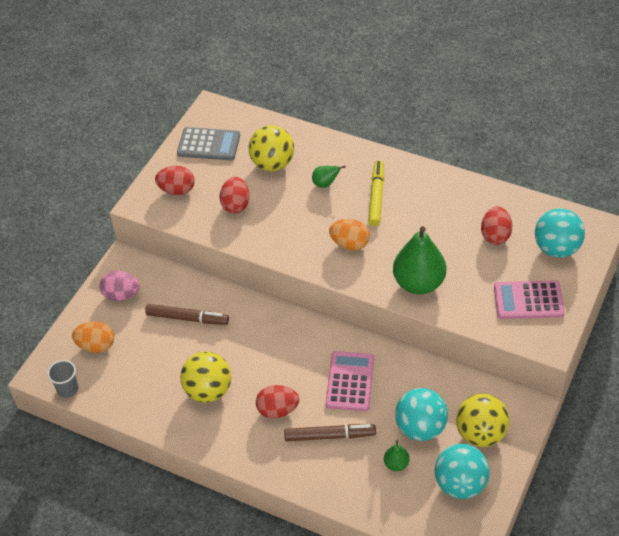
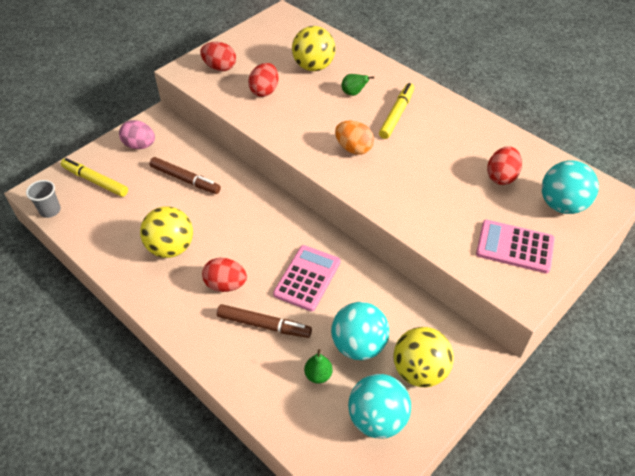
camera: 15 degrees right, 0 degrees up
orange egg [72,321,114,353] -> yellow marker [61,158,128,197]
grey calculator [177,127,240,161] -> none
green pear [393,226,446,294] -> none

